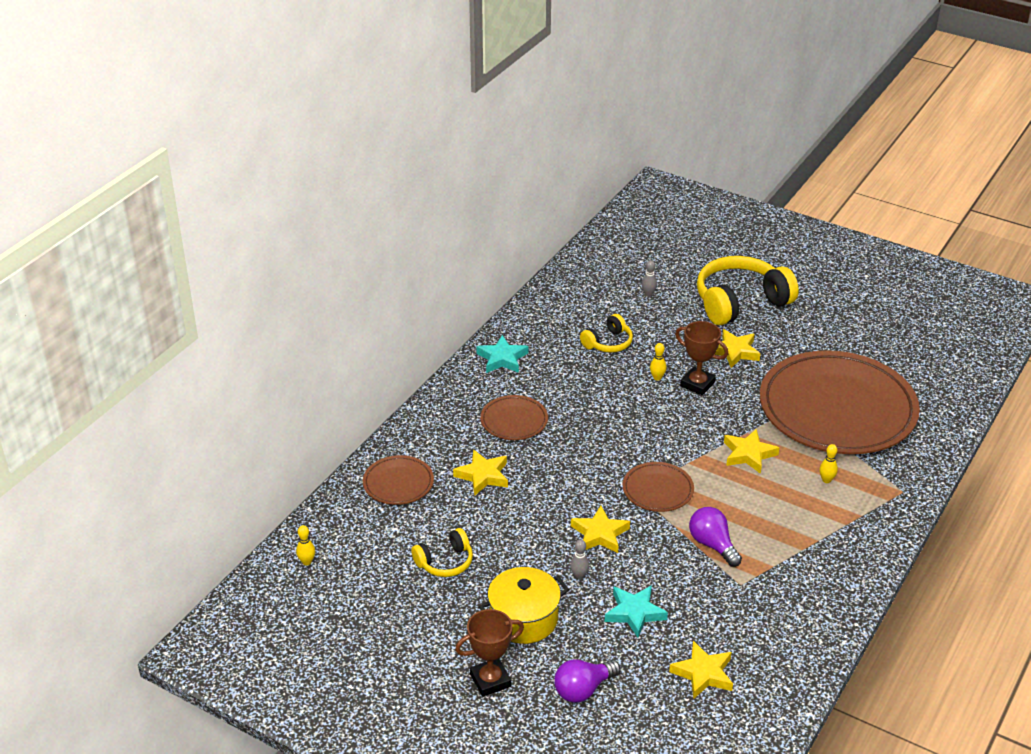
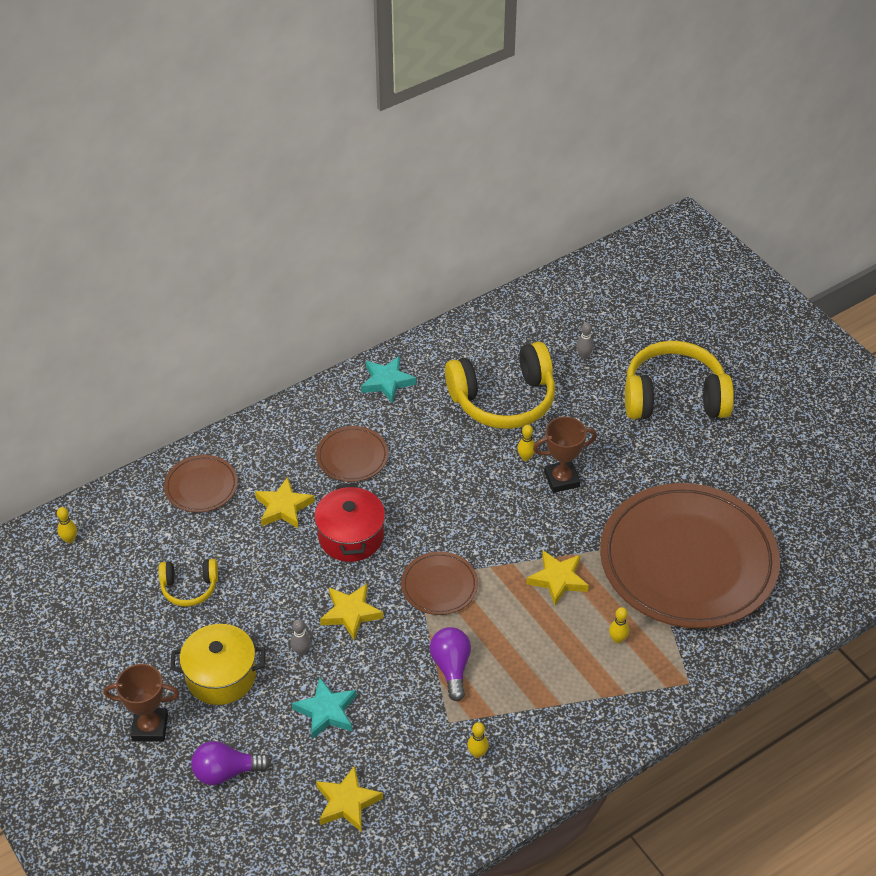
camera: 25 degrees right, 10 degrees up
yellow headphones [580,314,633,353] -> yellow headphones [445,342,555,429], size x1.97
brown trophy [675,321,728,395] -> brown trophy turned 75 degrees counterclockwise [533,417,597,493]
yellow star [715,329,760,368] -> none
none -> red pot [314,483,385,562]
none -> yellow bowling pin [467,722,489,758]

